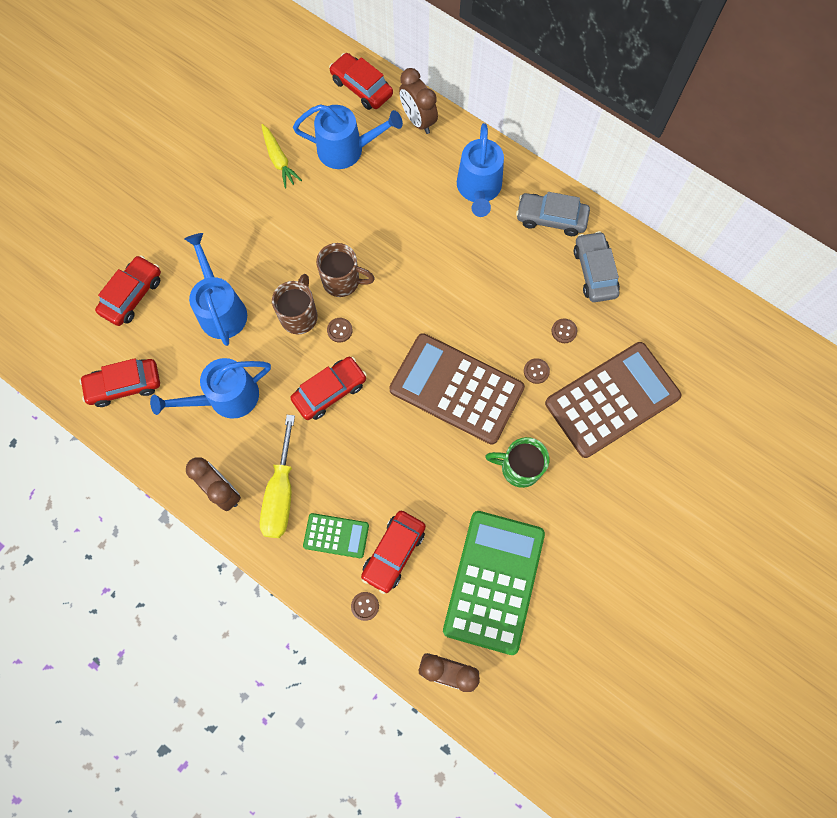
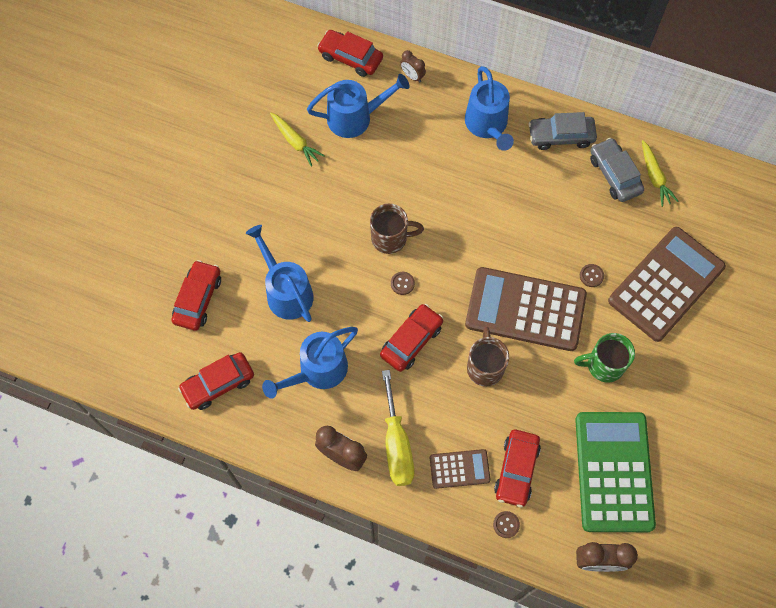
camera: 15 degrees left, 5 degrees down
brown mug [272,274,318,334] -> brown mug moved to [467,327,509,387]
green calculator [303,513,369,558] -> brown calculator [430,449,491,489]
brown clock [399,68,438,134] -> brown clock [400,50,426,83], size x0.60
brown button [551,319,577,343] -> none
none -> yellow carrot [642,140,679,207]

